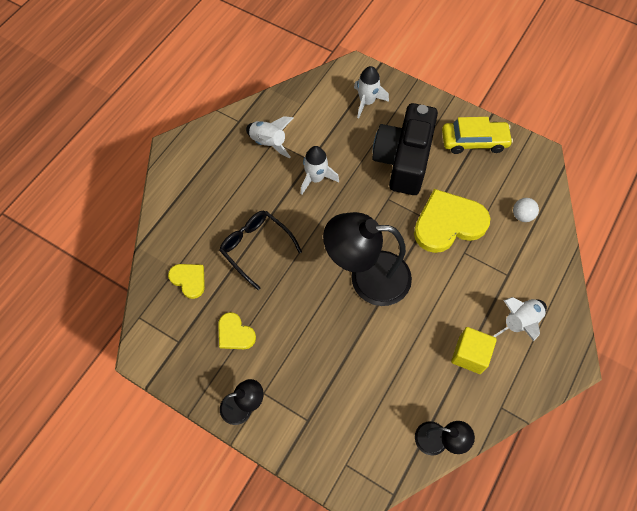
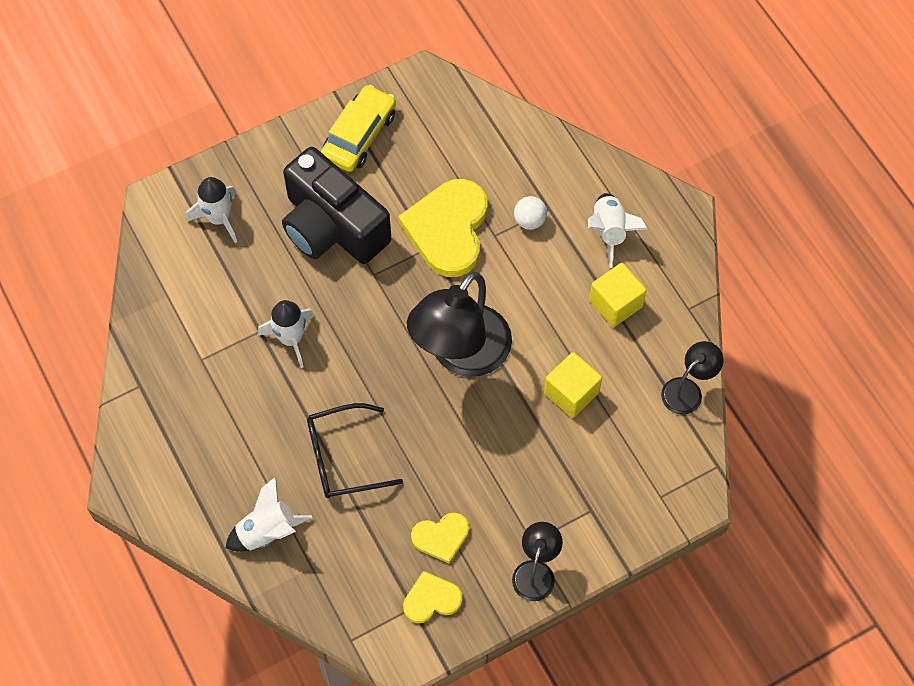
camera: 60 degrees left, 0 degrees up
yellow heart [168,264,205,299] -> yellow heart moved to [403,571,463,623]
white rocket [246,116,294,158] -> white rocket moved to [226,477,312,552]
white ball [513,198,539,222] -> white ball moved to [514,196,547,230]
none -> yellow cube [544,352,602,418]

